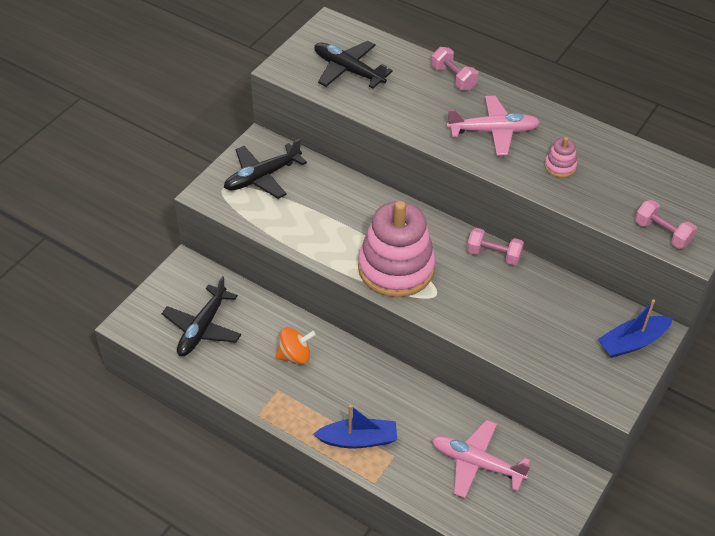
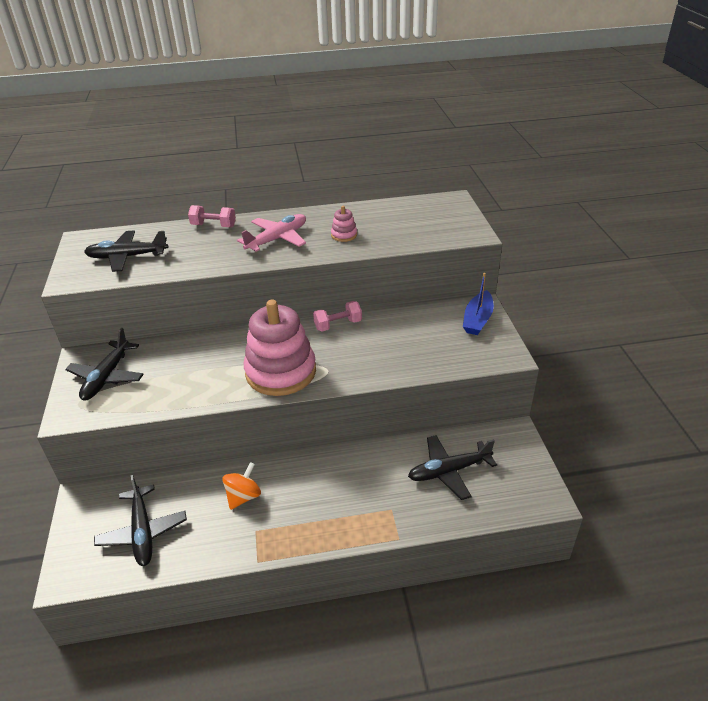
camera: 40 degrees left, 10 degrees down
blue boat [313,405,397,449] -> none
pink plane [432,420,530,498] -> black plane [408,435,497,500]
pink dumbbell [635,200,697,249] -> none

